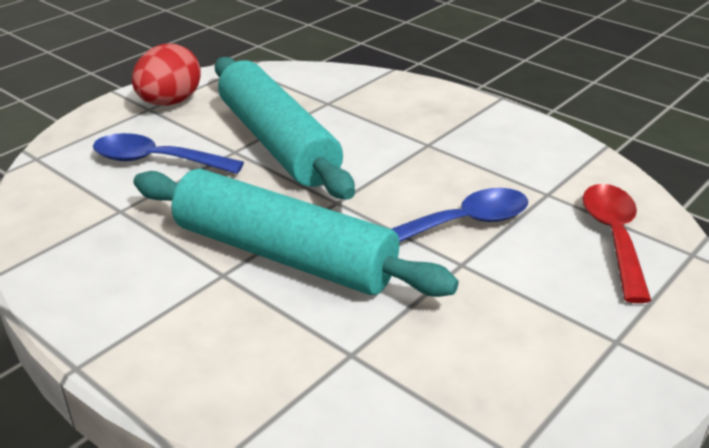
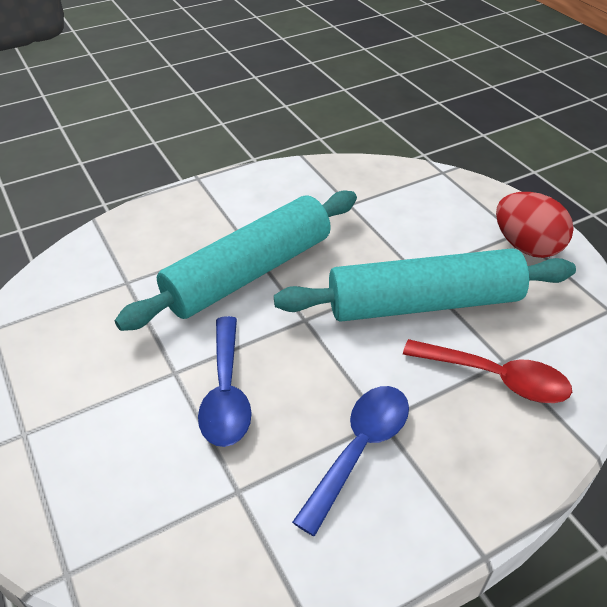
camera: 110 degrees right, 10 degrees up
blue spoon [93,133,244,174] -> blue spoon moved to [292,386,409,536]
red spoon [583,184,651,303] -> red spoon moved to [403,339,572,403]

